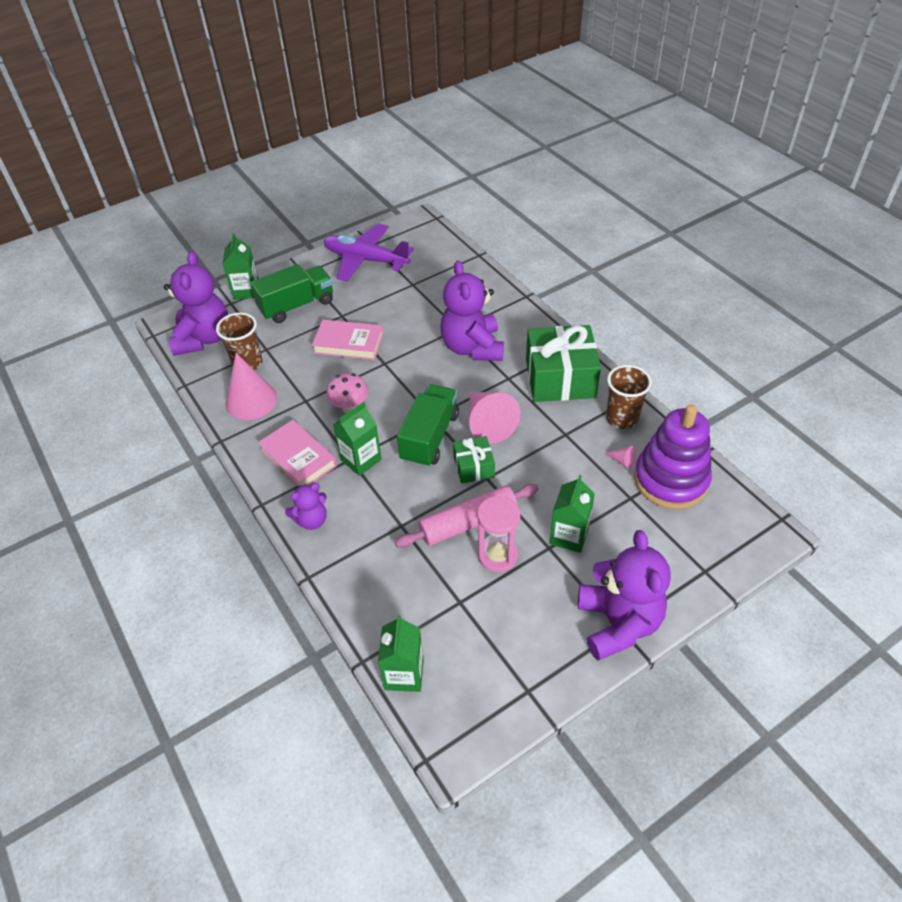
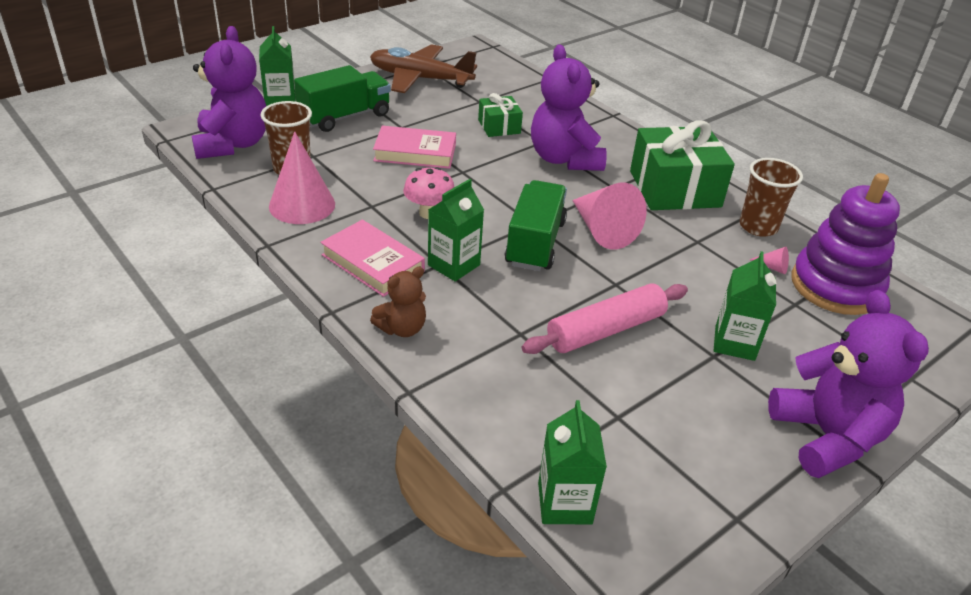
camera: 10 degrees left, 10 degrees down
purple teddy bear [285,483,327,530] -> brown teddy bear [370,267,426,337]
purple plane [324,223,414,282] -> brown plane [370,44,477,93]
green gift [453,436,495,484] -> green gift moved to [478,93,523,137]
pink hourglass [477,496,521,572] -> none

